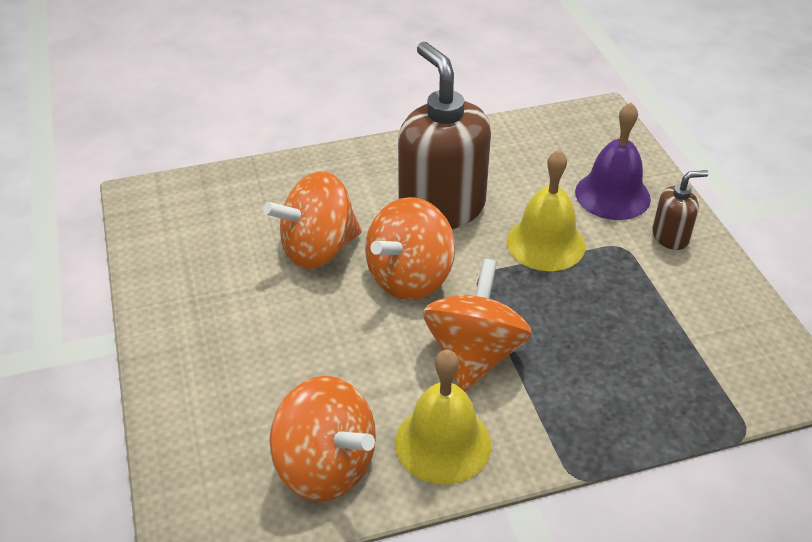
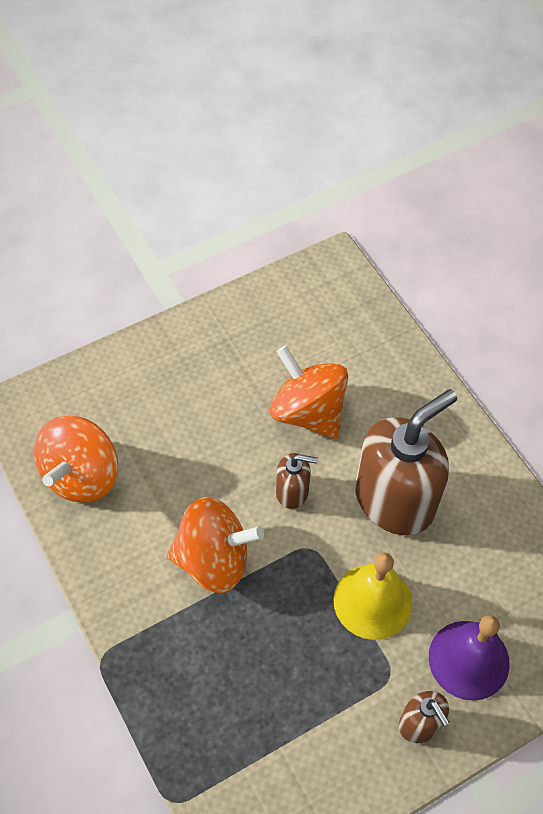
camera: 75 degrees right, 15 degrees up
orange spinning top [365,197,455,300] -> brown soap dispenser [276,453,318,509]
yellow bell [395,350,491,485] -> none

